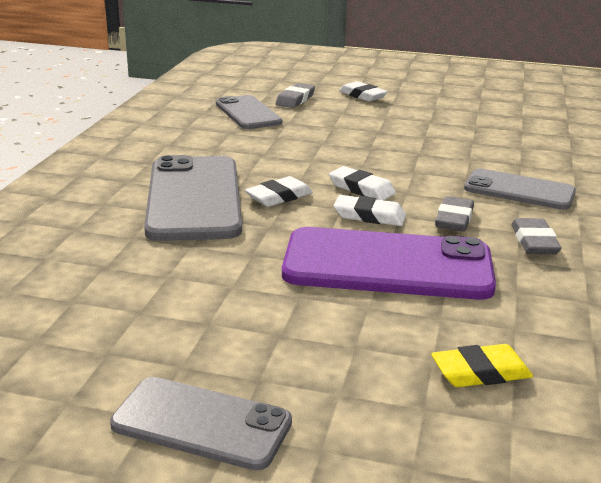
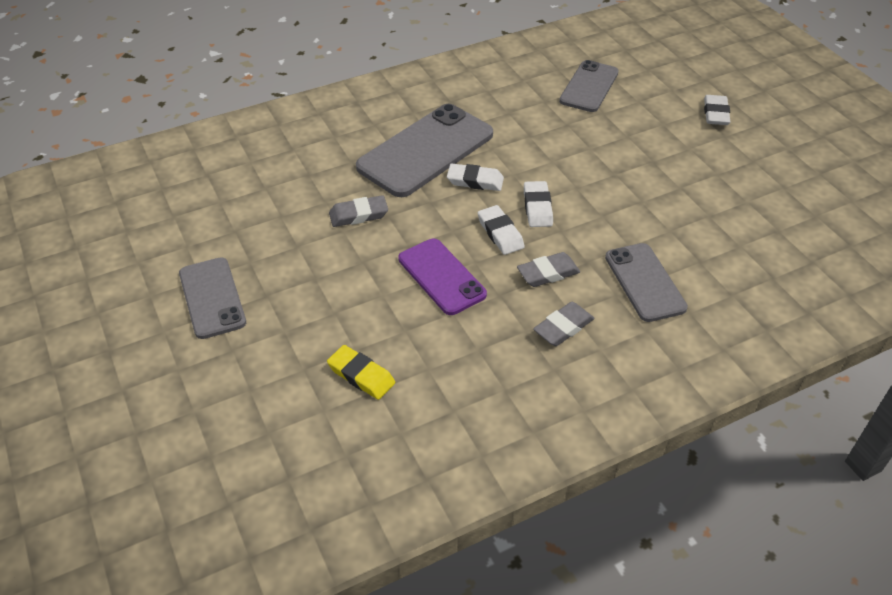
camera: 50 degrees right, 20 degrees up
grey eraser [275,83,315,108] -> grey eraser moved to [329,195,388,227]
purple phone [282,227,496,300] -> purple phone [398,239,487,315], size x0.61

